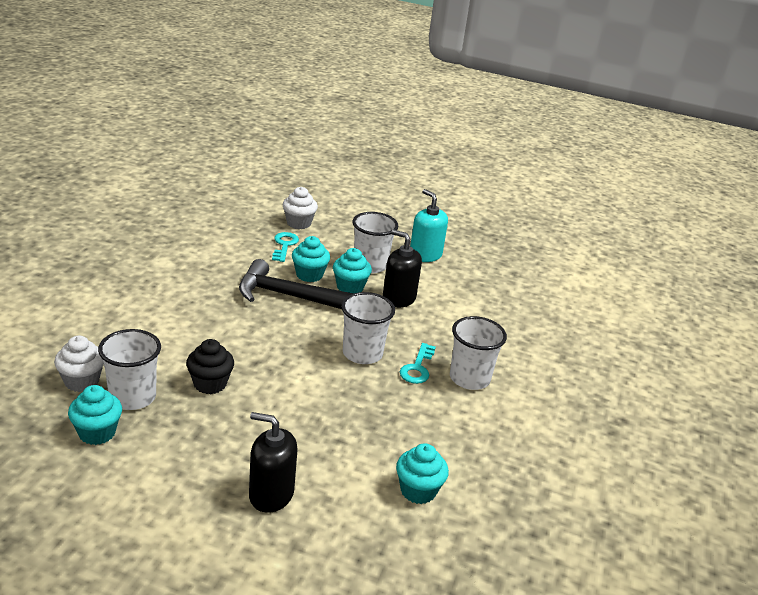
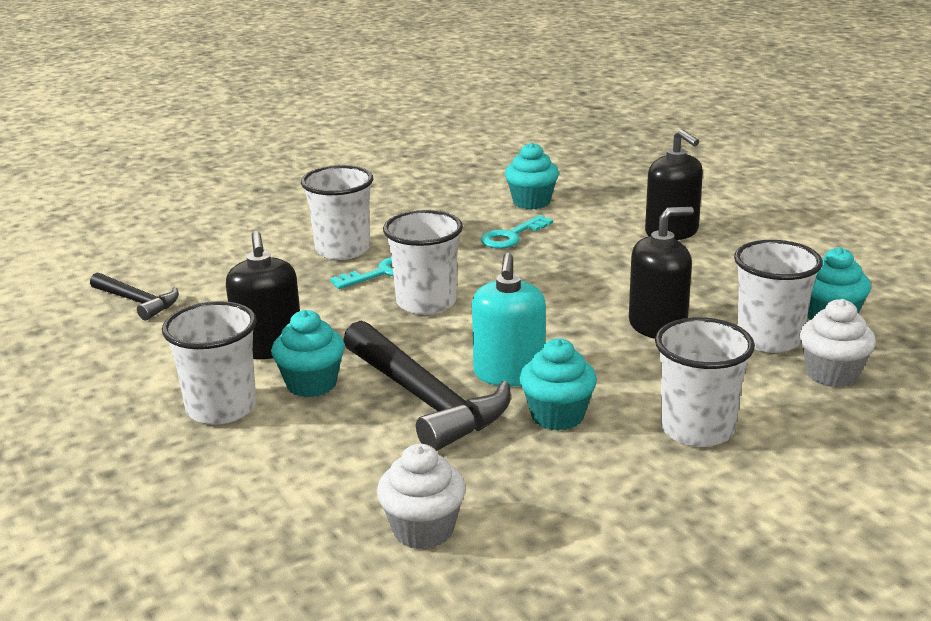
camera: 135 degrees left, 5 degrees down
black cupcake [186,339,234,394] -> black soap dispenser [629,207,694,339]
turquoise key [272,232,299,262] -> turquoise key moved to [481,215,553,249]
white cupcake [283,187,318,229] -> white cupcake moved to [377,444,466,549]
turquoise cupcake [292,236,330,282] -> turquoise cupcake moved to [520,338,597,431]
turquoise soap dispenser [410,189,448,262] -> turquoise soap dispenser moved to [472,253,546,386]
none -> black hammer [90,272,179,320]
none -> white cup [655,317,755,447]

